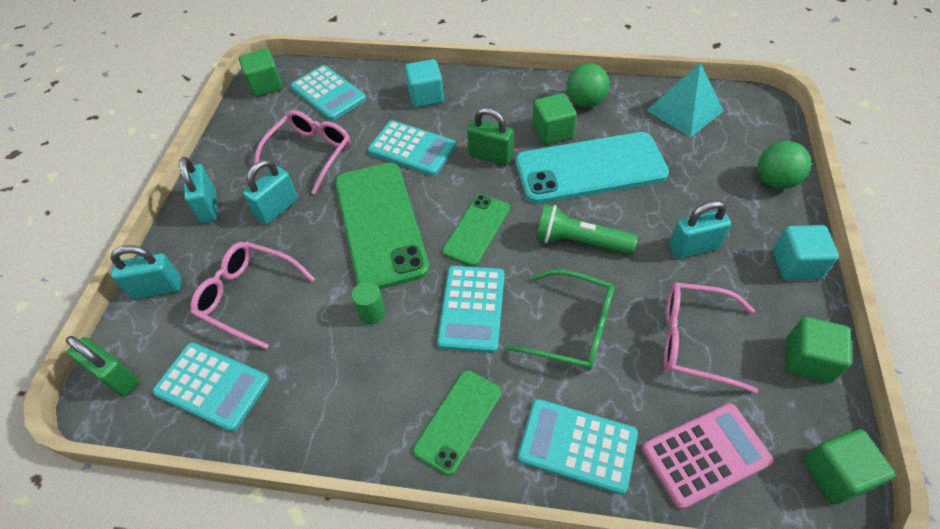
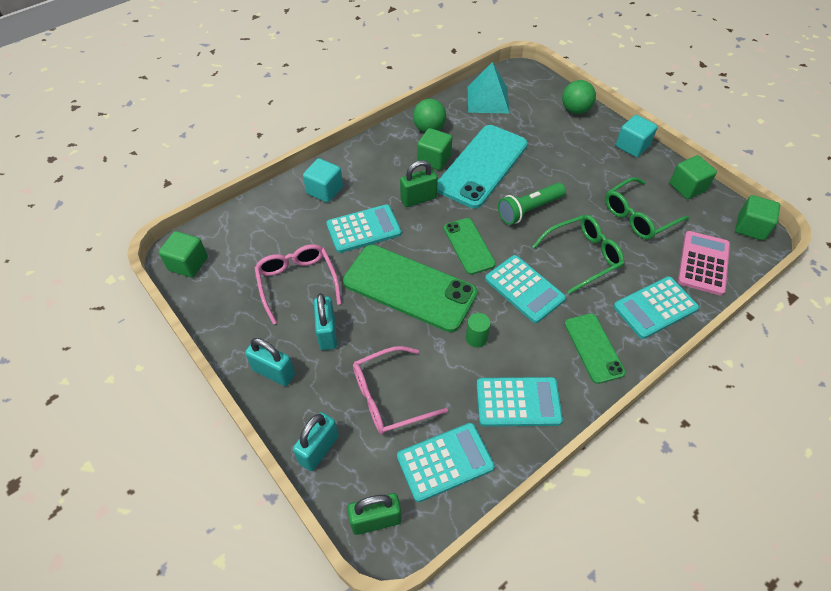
camera: 50 degrees left, 0 degrees up
turquoise calculator [290,65,366,121] -> turquoise calculator moved to [476,377,563,427]
pink glasses [664,282,759,394] -> green glasses [605,177,689,240]
turquoise padlock [669,200,731,259] -> none

